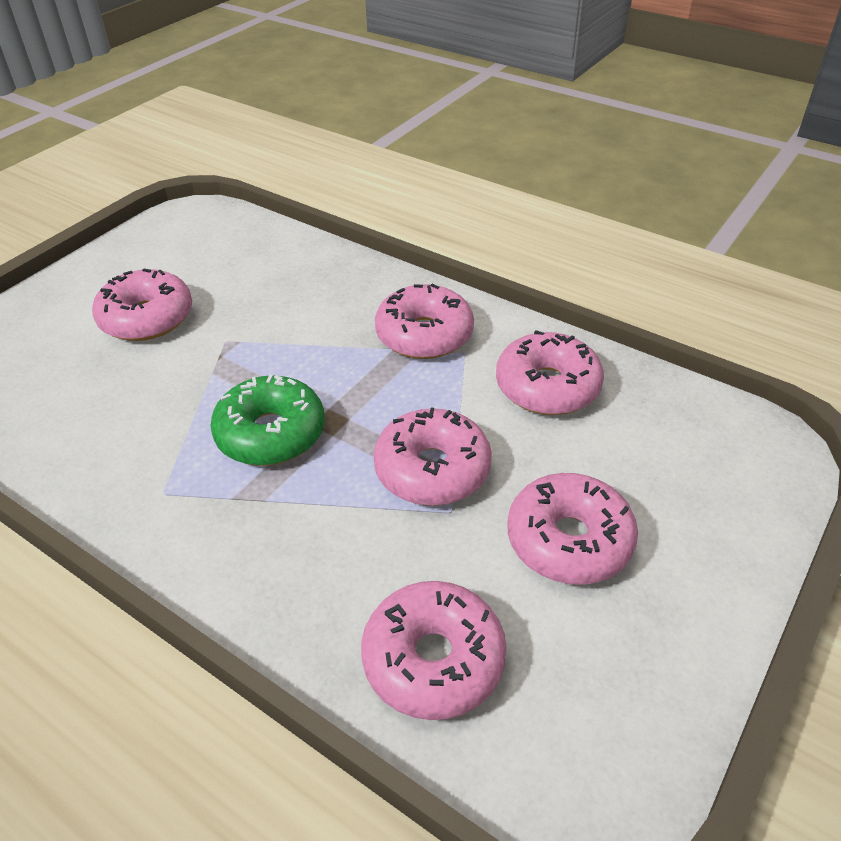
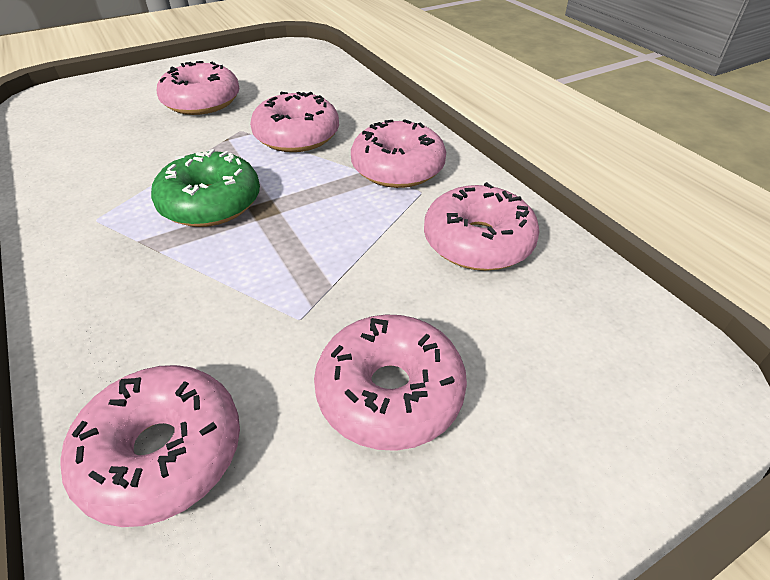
camera: 25 degrees right, 0 degrees up
pink donut [373,407,492,506] -> pink donut moved to [250,92,339,152]

